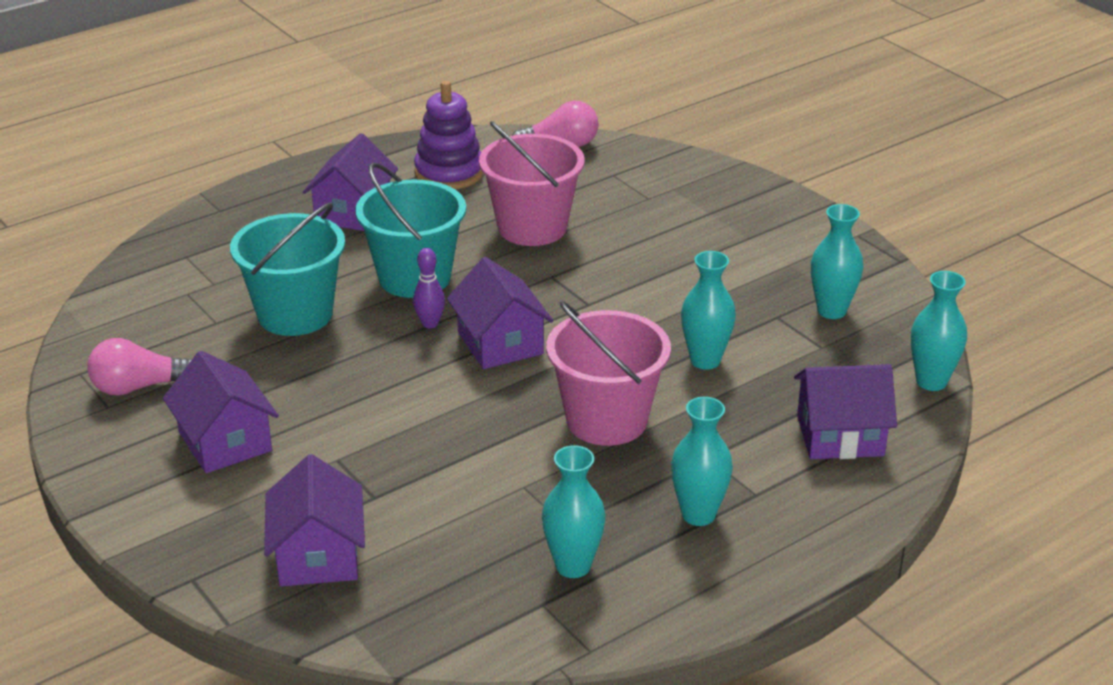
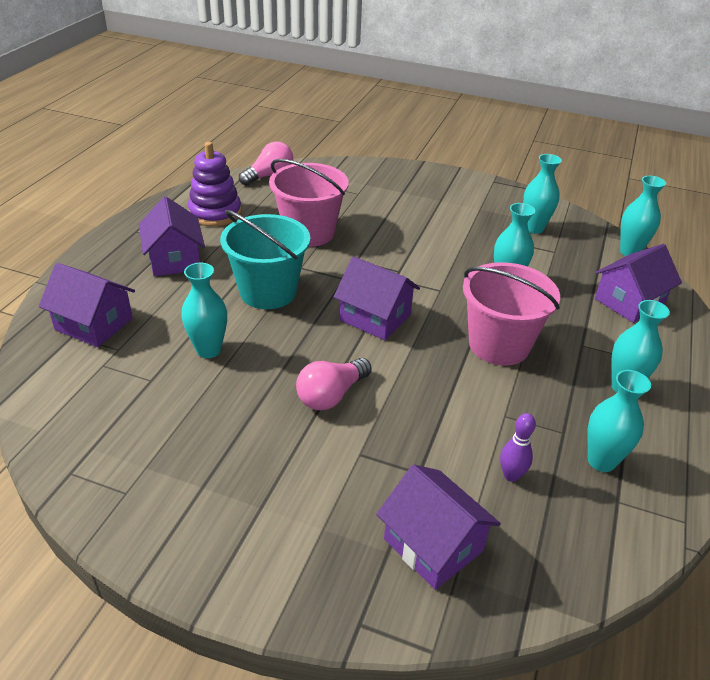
camera: 35 degrees left, 5 degrees up
pink light bulb [87,338,192,396] -> pink light bulb moved to [296,358,372,410]
purple house [163,351,279,473] -> purple house moved to [39,263,135,347]
turquoise bucket [230,203,345,336] -> turquoise vase [181,263,227,358]
purple bowling pin [413,248,445,328] -> purple bowling pin moved to [500,413,536,482]

